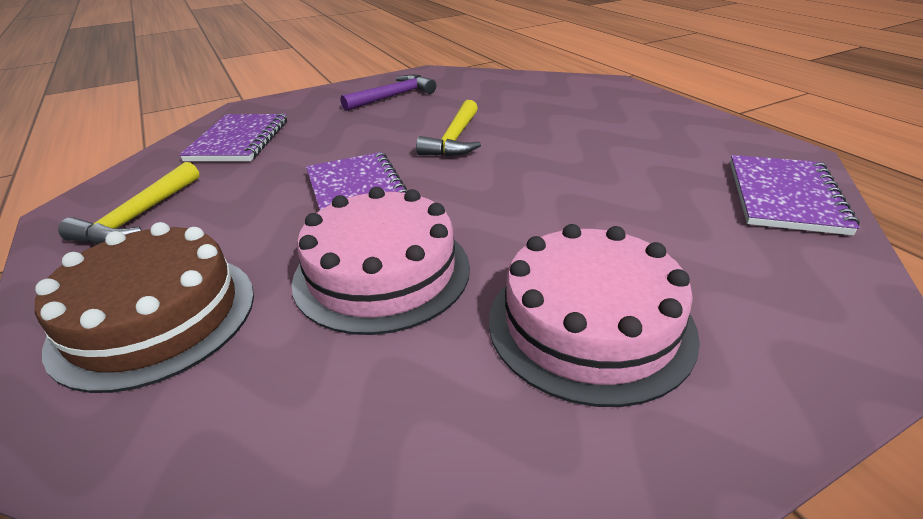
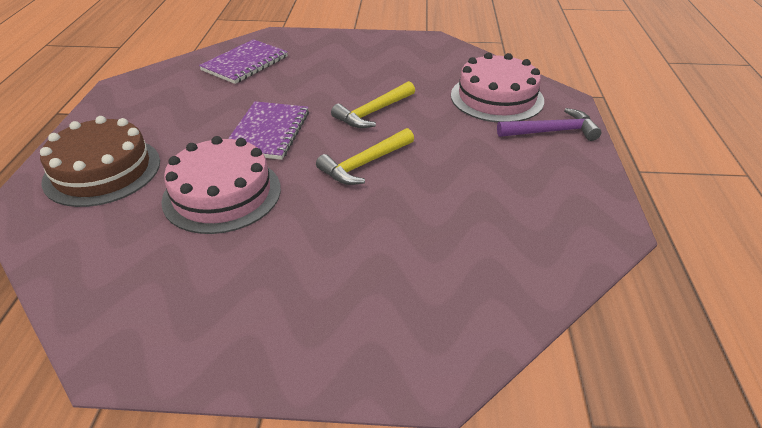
camera: 30 degrees right, 5 degrees up
yellow hammer [58,162,199,245] -> yellow hammer moved to [316,128,414,185]
purple hammer [340,75,436,111] -> purple hammer moved to [497,108,601,141]
pink cake [489,224,700,407] -> pink cake moved to [451,53,544,122]
purple notebook [730,155,860,235] -> none

